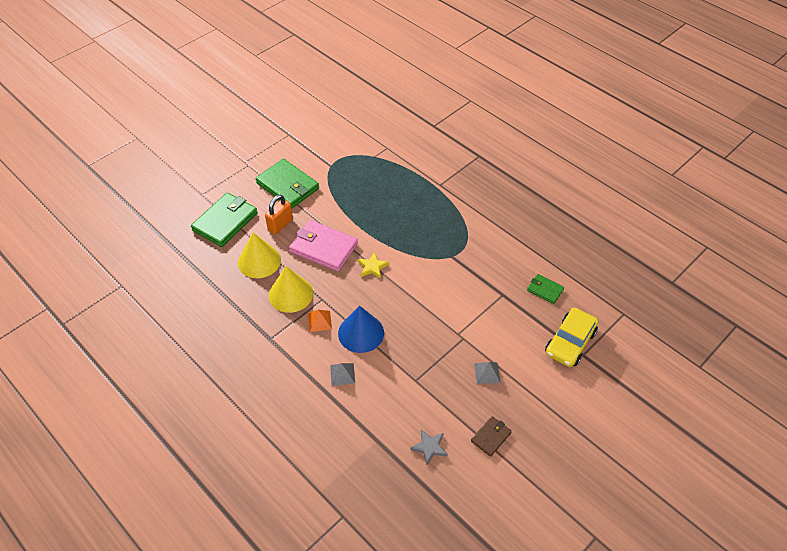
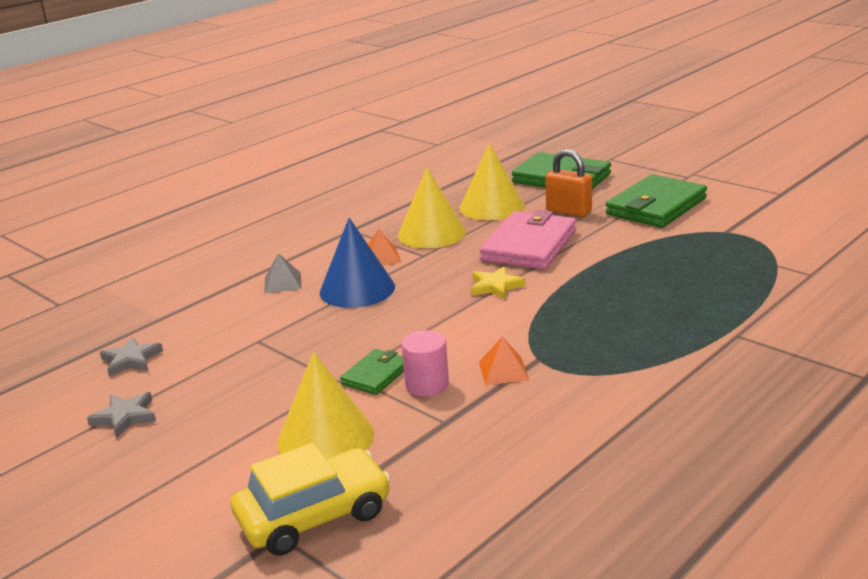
camera: 90 degrees right, 25 degrees down
brown wallet [471,416,512,457] -> grey star [87,392,156,438]
grey pyramid [474,362,501,384] -> none
green wallet [527,274,564,304] -> green wallet moved to [340,349,404,395]
yellow car [545,308,598,367] -> yellow car turned 120 degrees clockwise [231,443,391,556]
none -> yellow cone [277,352,374,459]
none -> pink cylinder [401,330,449,396]
none -> orange pyramid [479,337,529,385]

